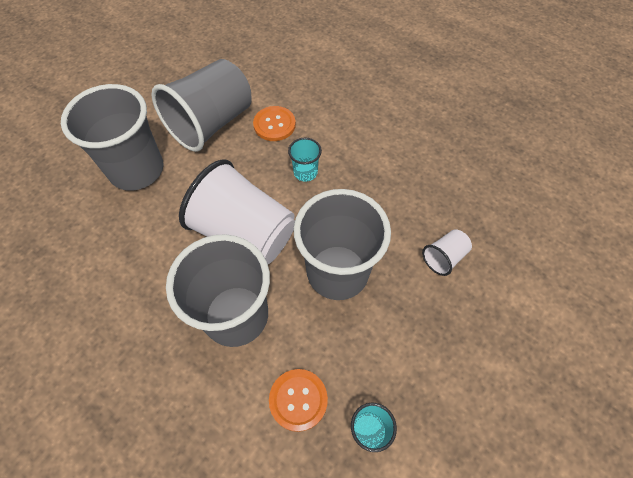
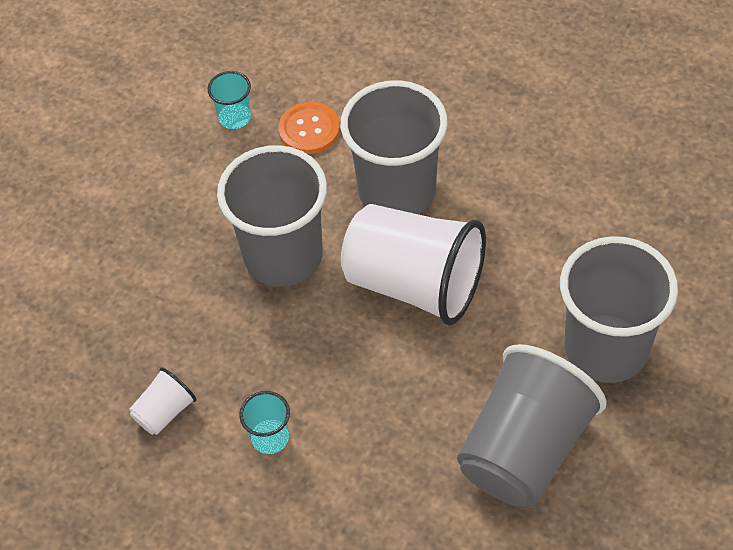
camera: 175 degrees right, 5 degrees down
orange button [253,106,296,141] -> none
turquoise cup [288,138,322,182] -> turquoise cup moved to [239,391,290,454]
white cup [422,229,472,276] -> white cup moved to [129,368,196,435]

